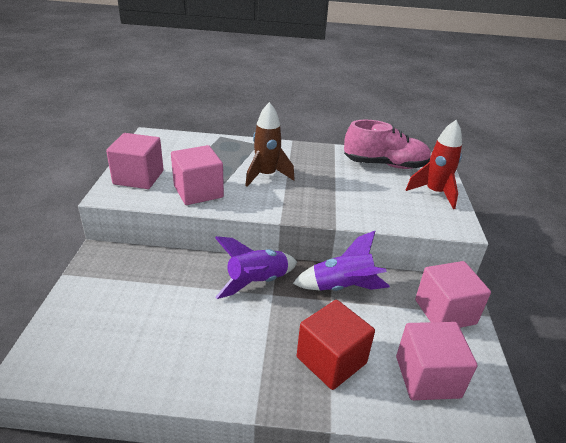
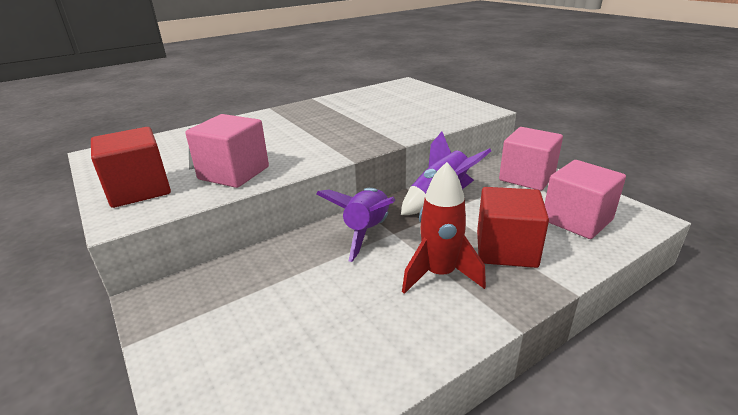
camera: 35 degrees left, 5 degrees down
pink cube [106,133,164,189] -> red cube [91,127,171,208]
brown rocket [245,102,295,187] -> none
pink shoe [344,120,431,169] -> none
red rocket [406,120,462,209] -> red rocket moved to [402,162,486,294]

